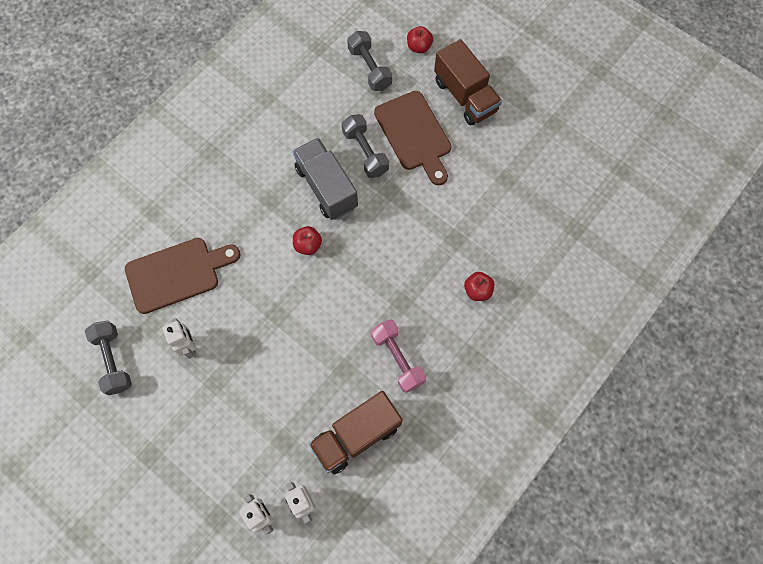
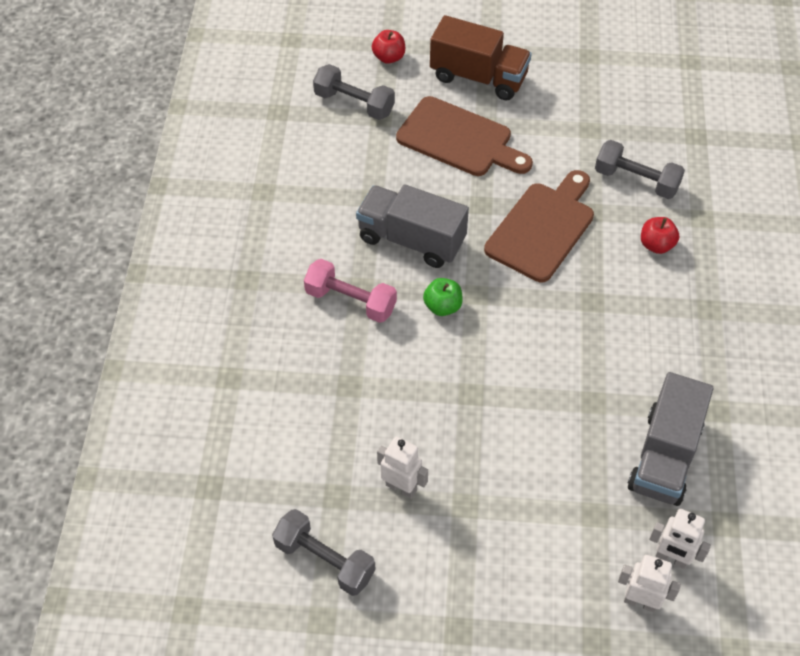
camera: 35 degrees left, 15 degrees down
brown cutting board [125,238,241,314] -> brown cutting board moved to [484,170,594,282]
red apple [293,226,322,255] -> green apple [423,278,463,316]
brown truck [309,391,403,474] -> grey truck [628,372,713,506]
grey dumbbell [342,114,389,178] -> grey dumbbell moved to [595,140,685,199]
pink dumbbell [371,319,426,393] -> pink dumbbell moved to [304,259,397,323]

